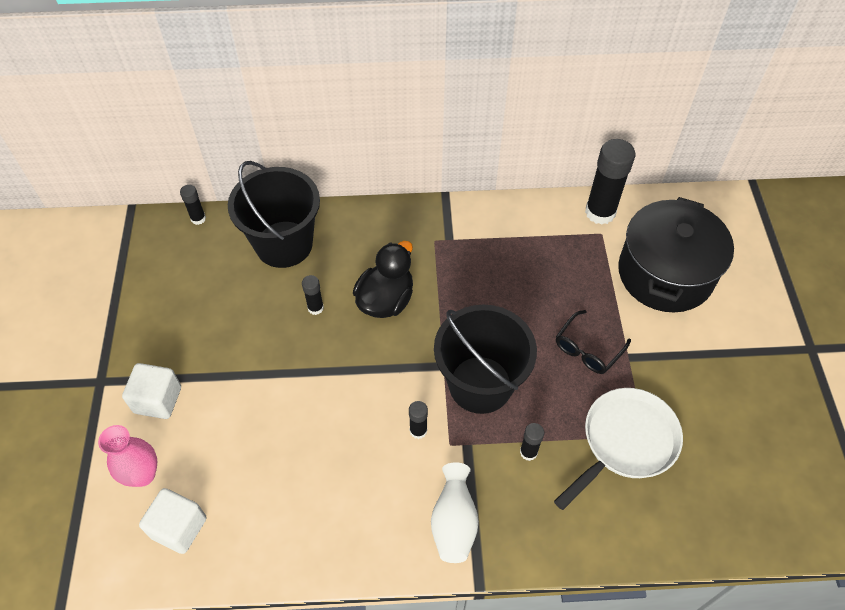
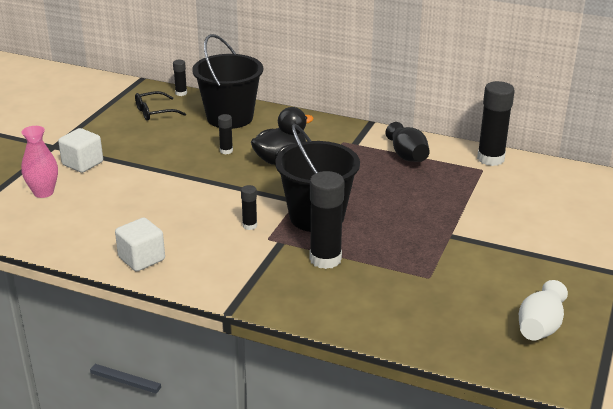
camera: 25 degrees right, 25 degrees down
white cube [139,488,207,554] -> white cube moved to [115,217,165,272]
white vase [431,462,479,563] -> white vase moved to [519,280,568,341]
black glue stick [520,423,544,461] -> black glue stick [310,171,345,269], size x2.05
white pan [554,388,683,510] -> none
black glasses [556,310,631,374] -> black glasses moved to [135,91,186,121]
black pot [618,197,734,312] -> none
none -> black vase [386,122,430,162]

